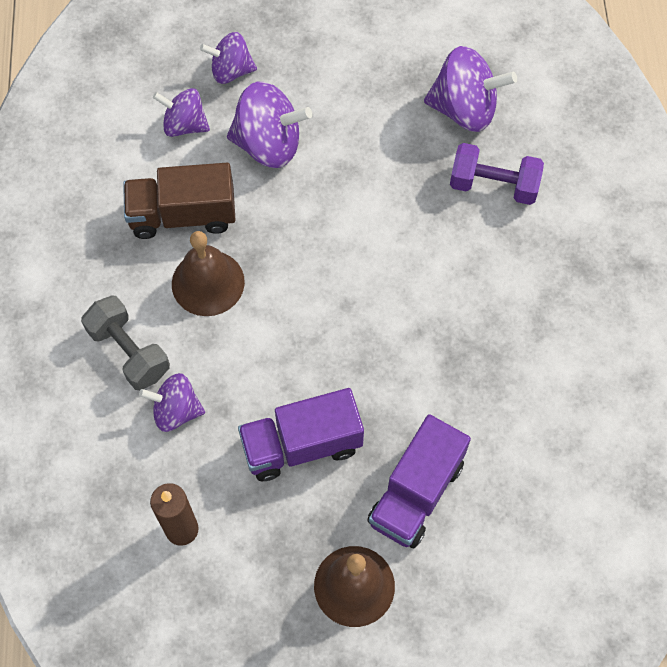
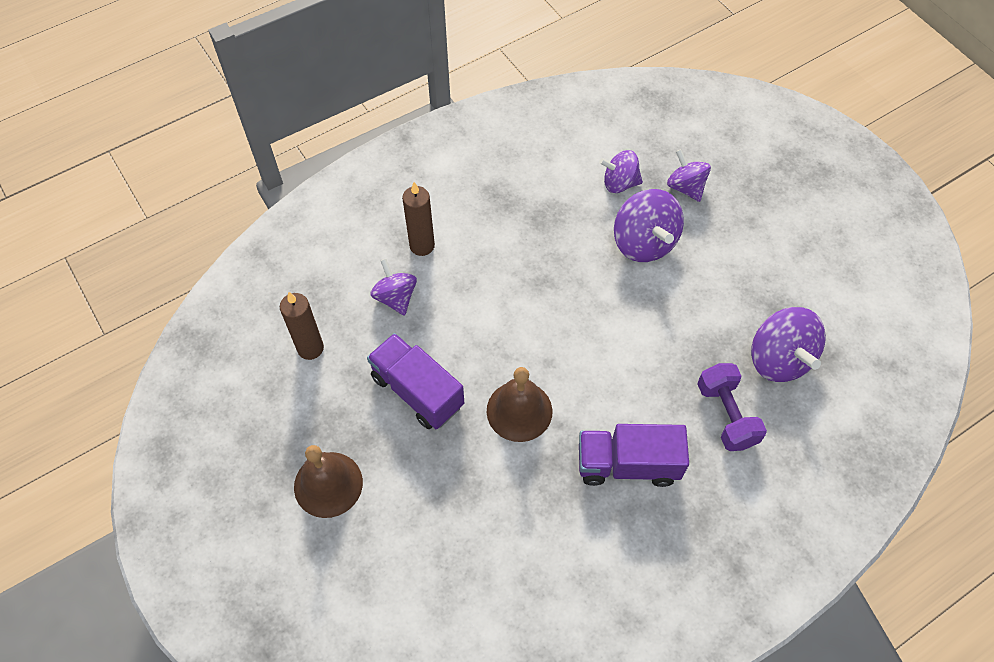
camera: 60 degrees right, 5 degrees down
grey dumbbell [81,296,170,390] -> brown candle [402,182,435,256]
brown truck [123,163,236,239] -> none
purple spinning top [153,88,210,137] -> purple spinning top turned 75 degrees counterclockwise [599,150,643,193]
brown bell [172,231,245,316] -> brown bell moved to [487,367,553,442]
purple truck [367,414,471,548] -> purple truck moved to [579,424,689,487]

